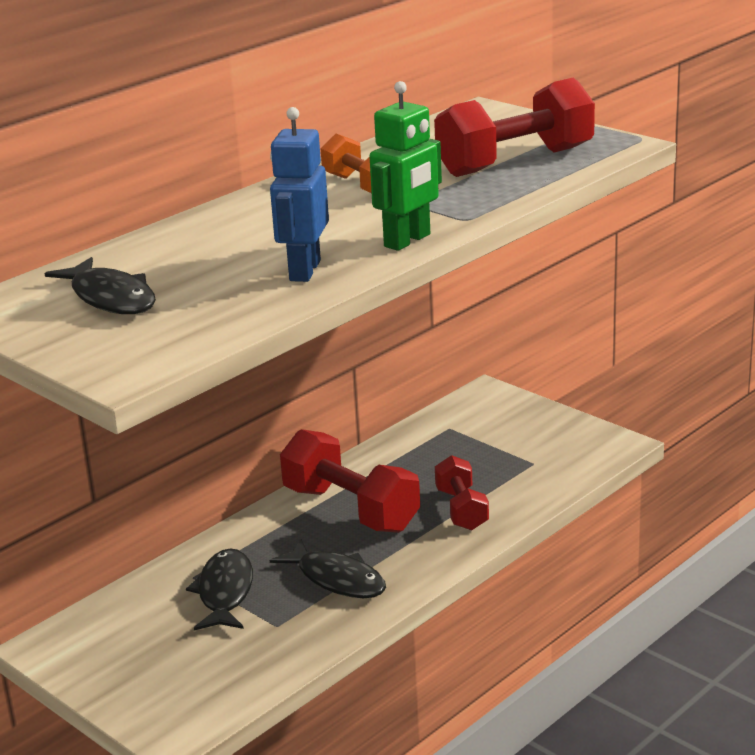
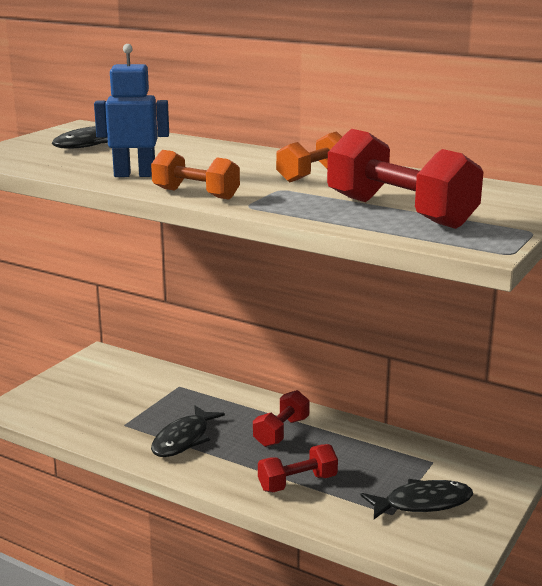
camera: 75 degrees right, 5 degrees down
black fish [186,548,253,631] -> black fish moved to [360,479,473,519]
red dumbbell [280,429,420,533] -> red dumbbell [253,390,310,447], size x0.59
green robot [369,81,442,251] -> orange dumbbell [151,150,240,200]

